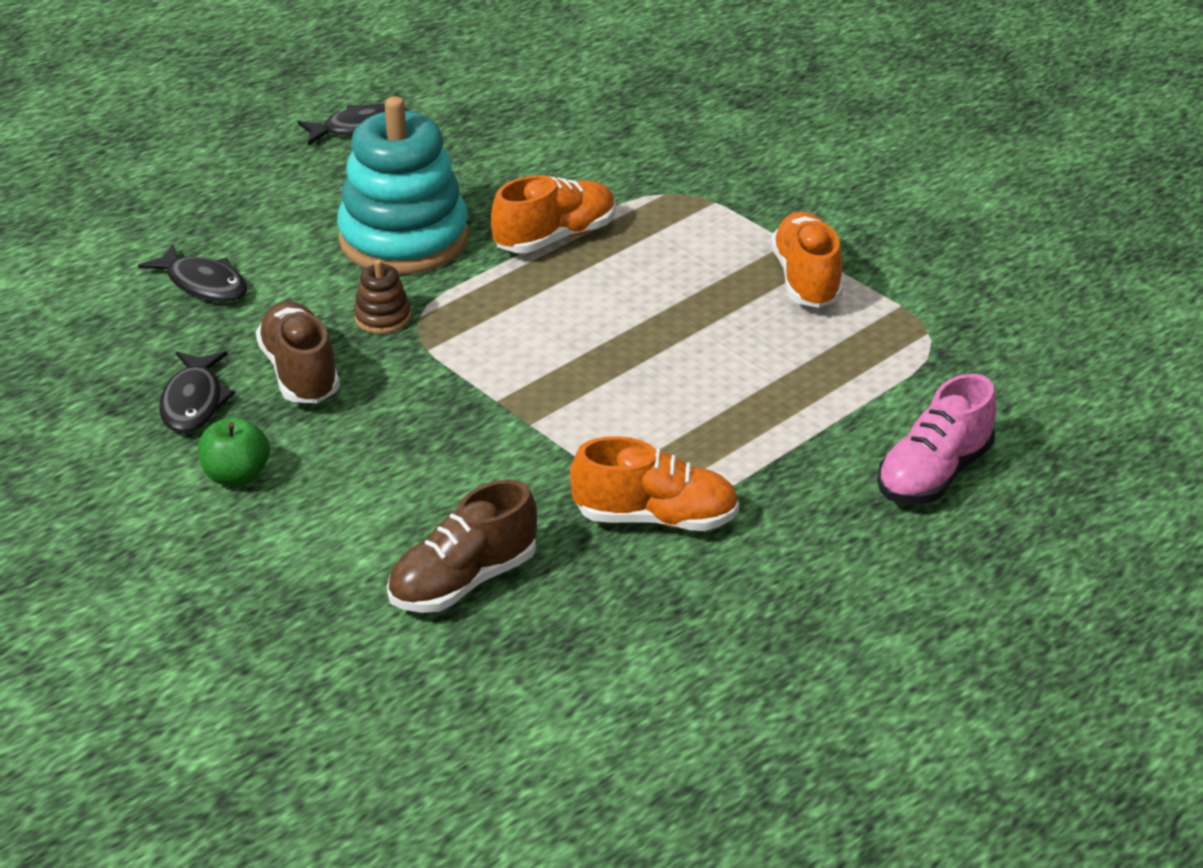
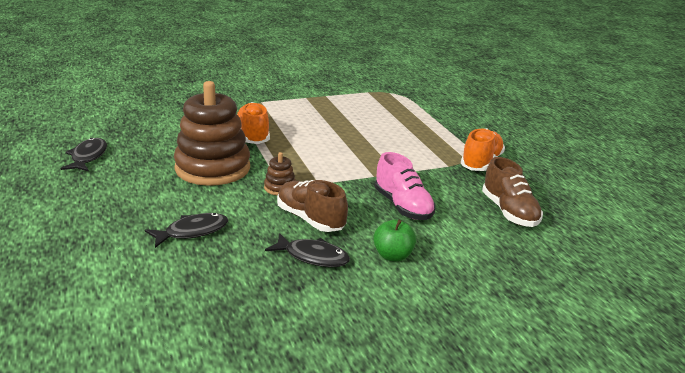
camera: 70 degrees left, 10 degrees down
brown shoe [256,301,340,403] -> brown shoe turned 45 degrees clockwise [277,180,348,232]
turquoise stacking toy [337,96,469,274] -> brown stacking toy [174,81,250,186]
orange shoe [771,211,843,308] -> none
pink shoe [877,374,996,504] -> pink shoe moved to [375,152,436,220]

